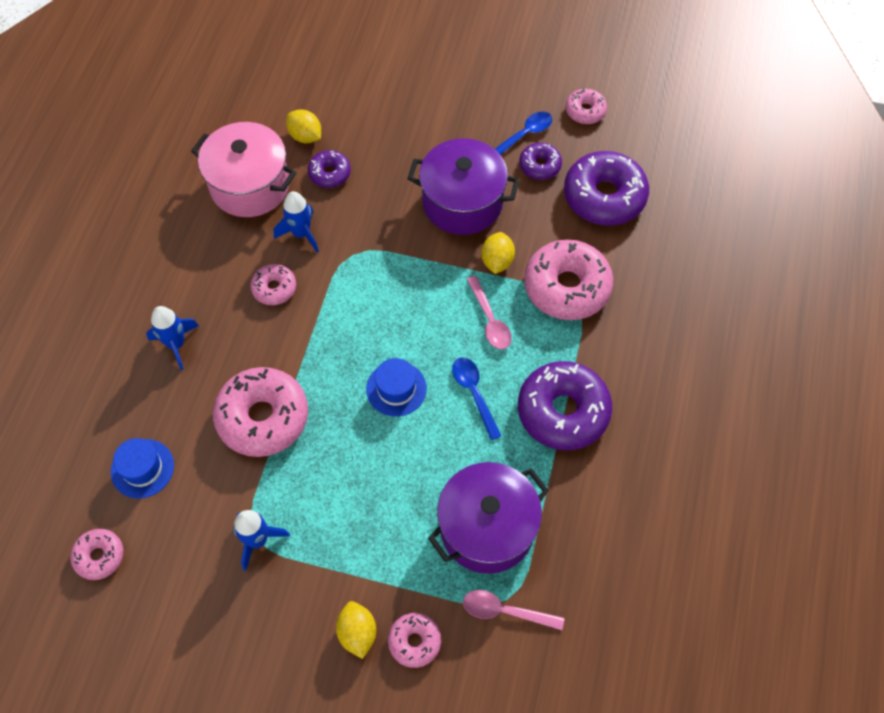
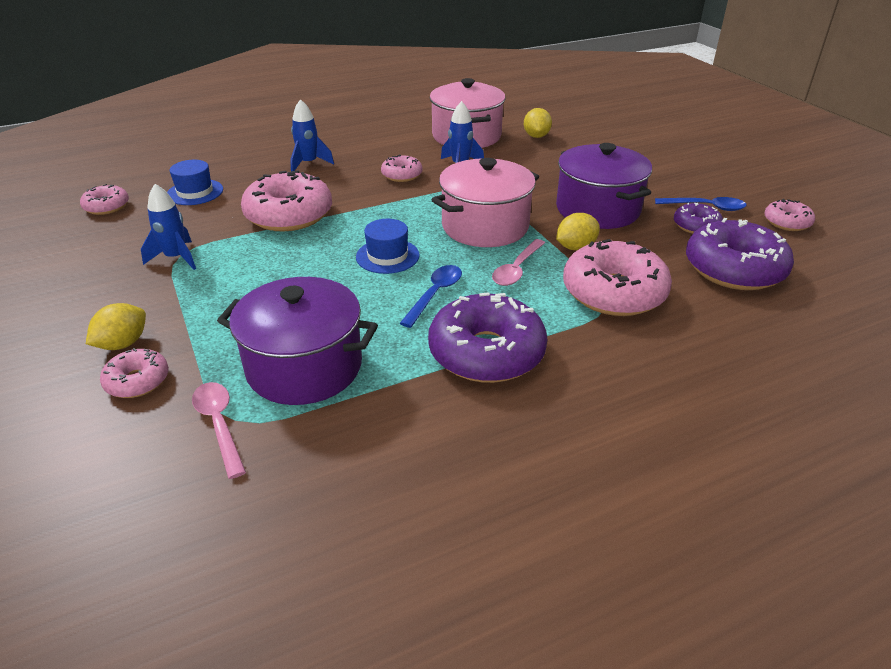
camera: 50 degrees right, 25 degrees down
purple donut [308,150,351,188] -> none
none -> pink pot [431,158,539,247]

